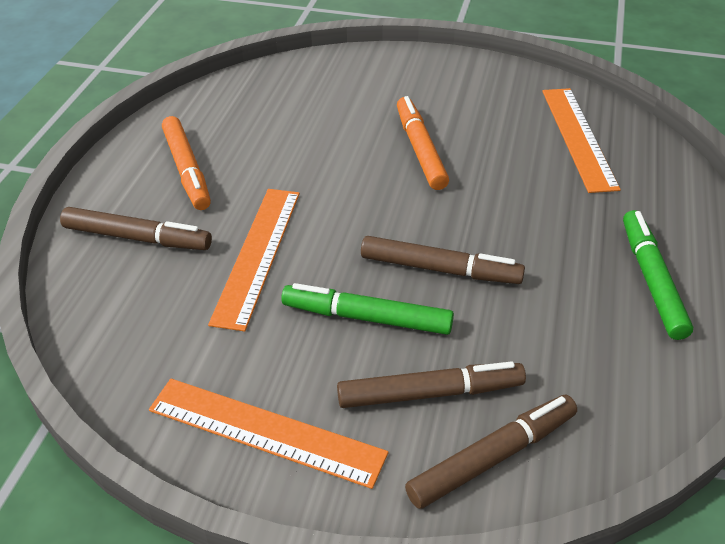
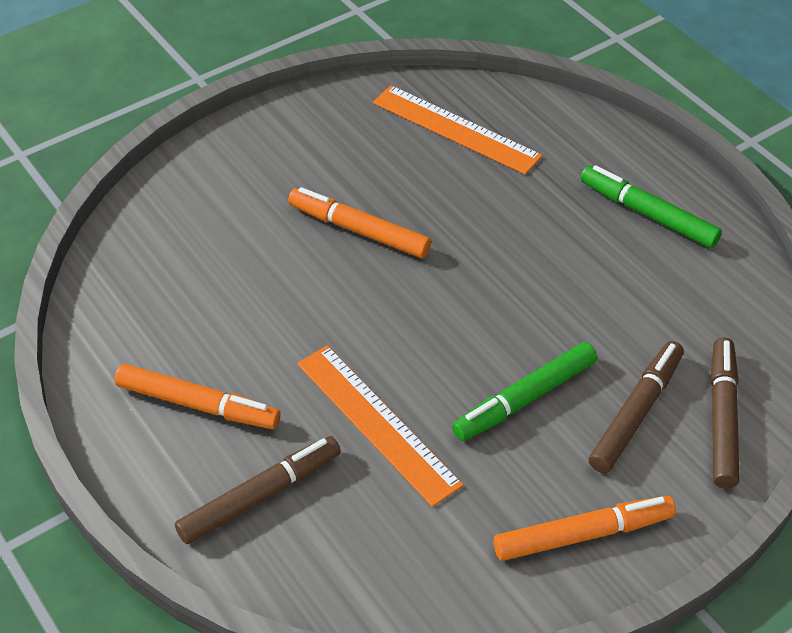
camera: 50 degrees left, 5 degrees up
orange ruler [149,378,388,489] -> orange marker [494,496,676,561]
brown marker [361,236,525,284] -> none

